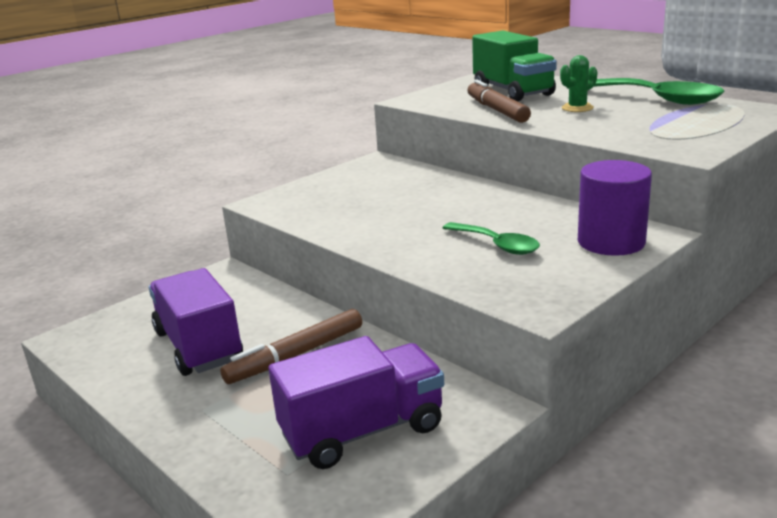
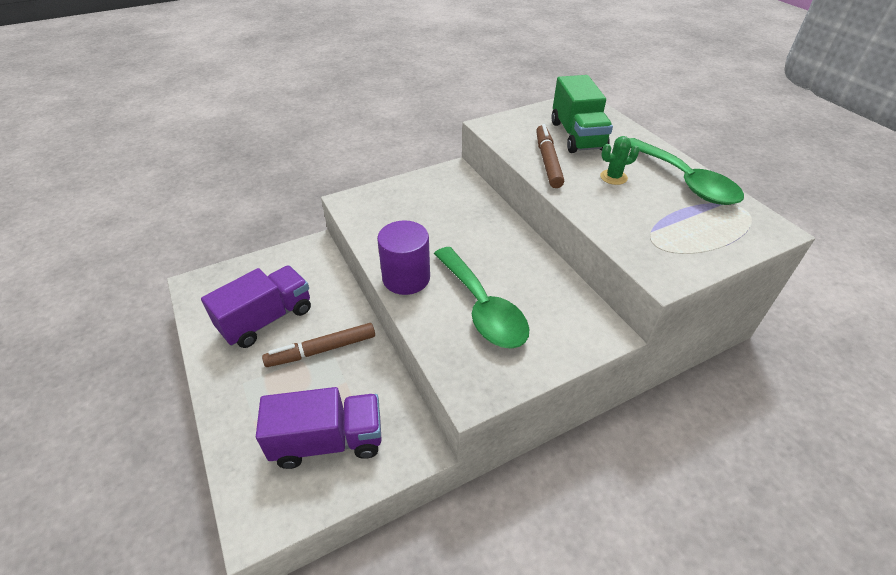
camera: 15 degrees right, 20 degrees up
purple truck [149,268,243,376] -> purple truck turned 60 degrees clockwise [201,266,311,348]
green spoon [443,222,540,255] -> green spoon [434,247,529,349], size x1.74
purple cylinder [578,160,652,256] -> purple cylinder moved to [377,220,430,295]

